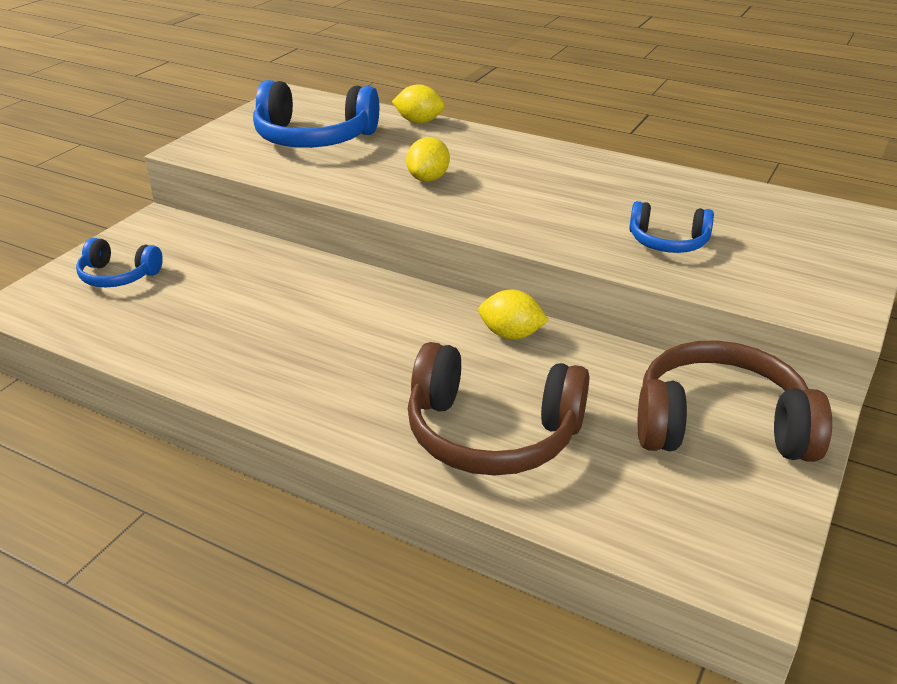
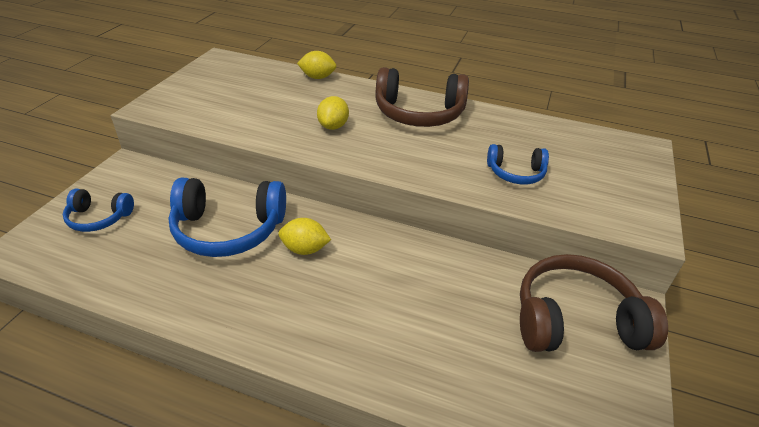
camera: 10 degrees left, 5 degrees up
blue headphones [253,80,379,148] -> blue headphones moved to [168,178,286,257]
brown headphones [408,342,589,476] -> brown headphones moved to [375,67,469,127]
yellow lemon [478,290,549,340] -> yellow lemon moved to [278,218,331,255]

